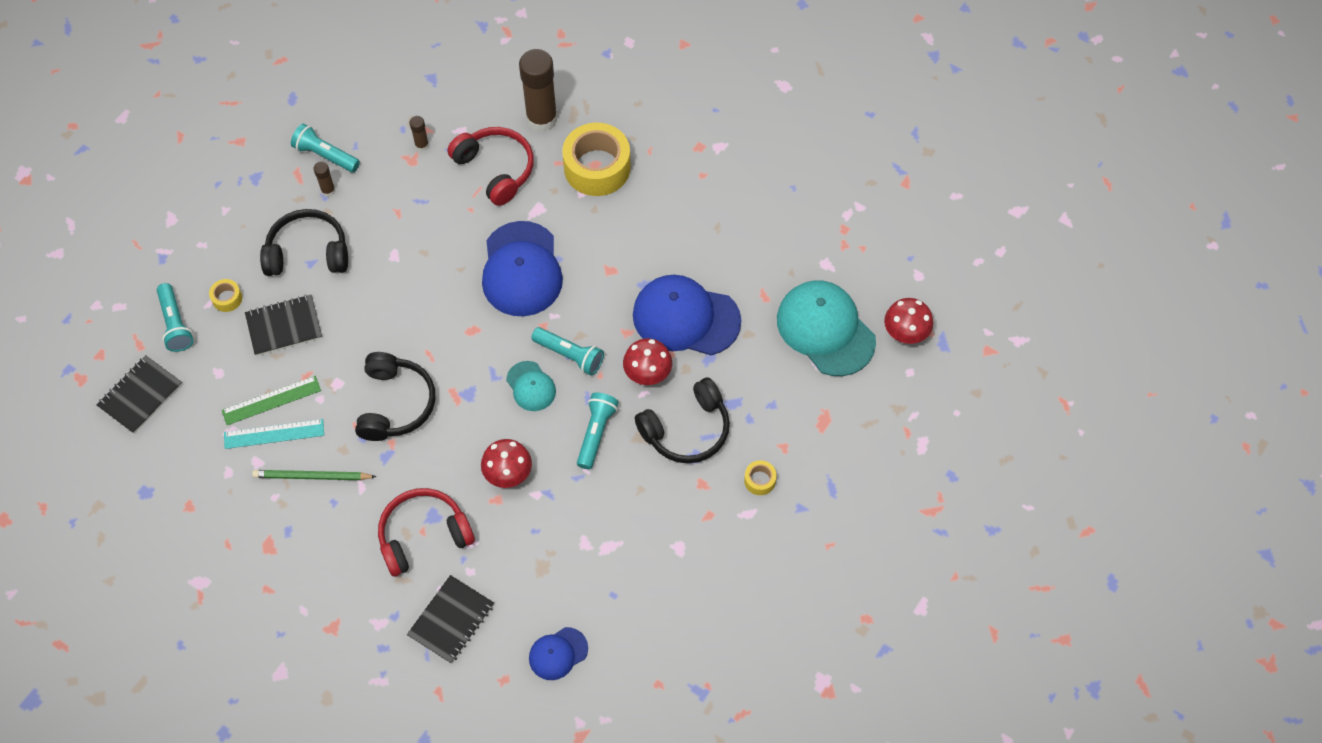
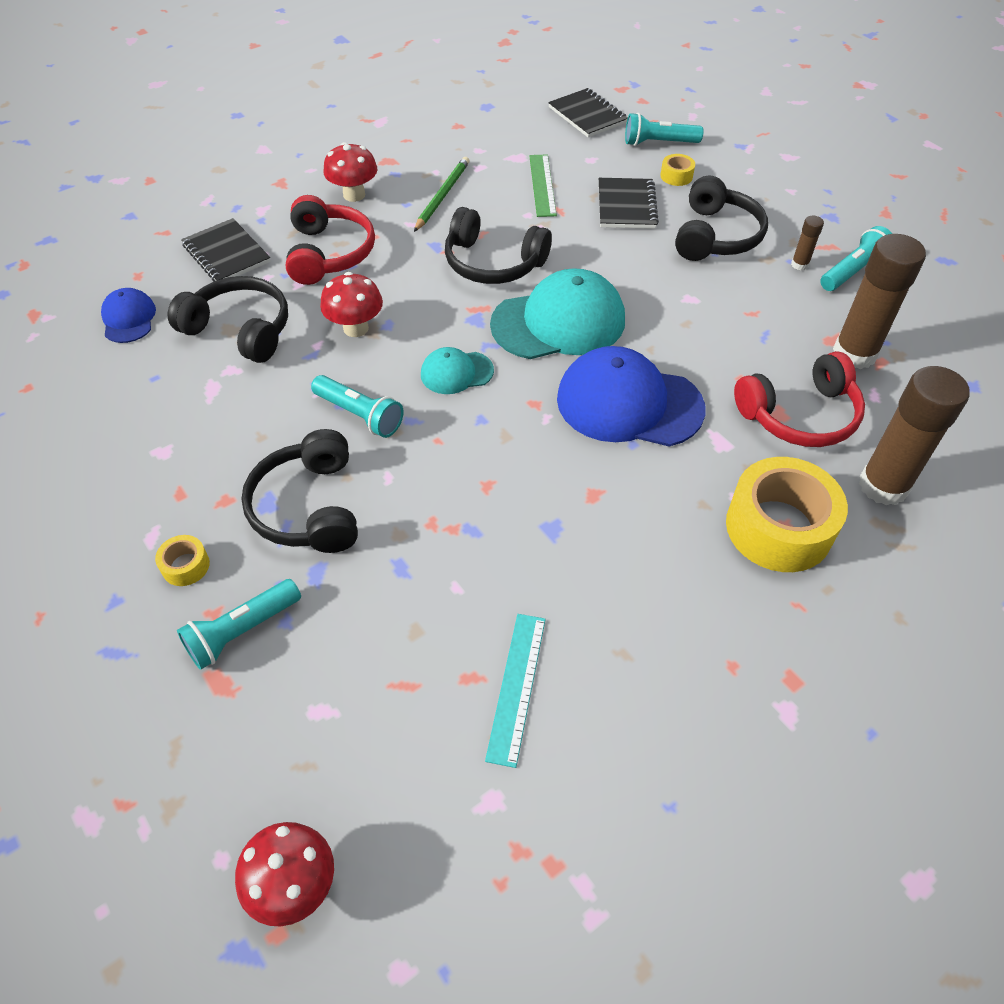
camera: 110 degrees right, 10 degrees down
turquoise ruler [224,419,324,449] -> turquoise ruler moved to [485,614,546,768]
brown glue stick [409,116,429,151] -> brown glue stick [833,234,926,369], size x2.26
turquoise flashlight [531,327,604,375] -> turquoise flashlight moved to [177,579,301,670]
red mushroom [623,338,672,385] -> red mushroom moved to [324,142,378,202]
blue cap [633,275,741,355] -> none
turquoise cap [777,280,876,376] -> turquoise cap moved to [490,268,625,359]
none -> black headphones [168,276,288,363]

